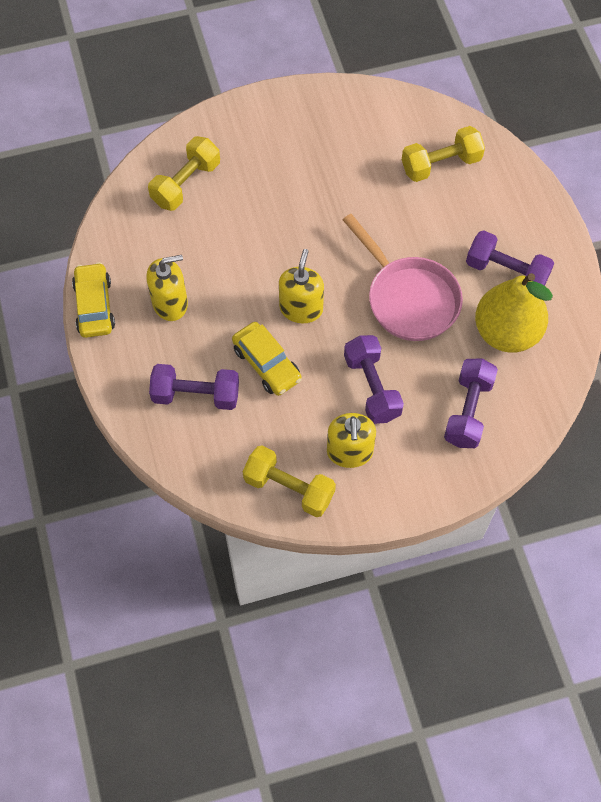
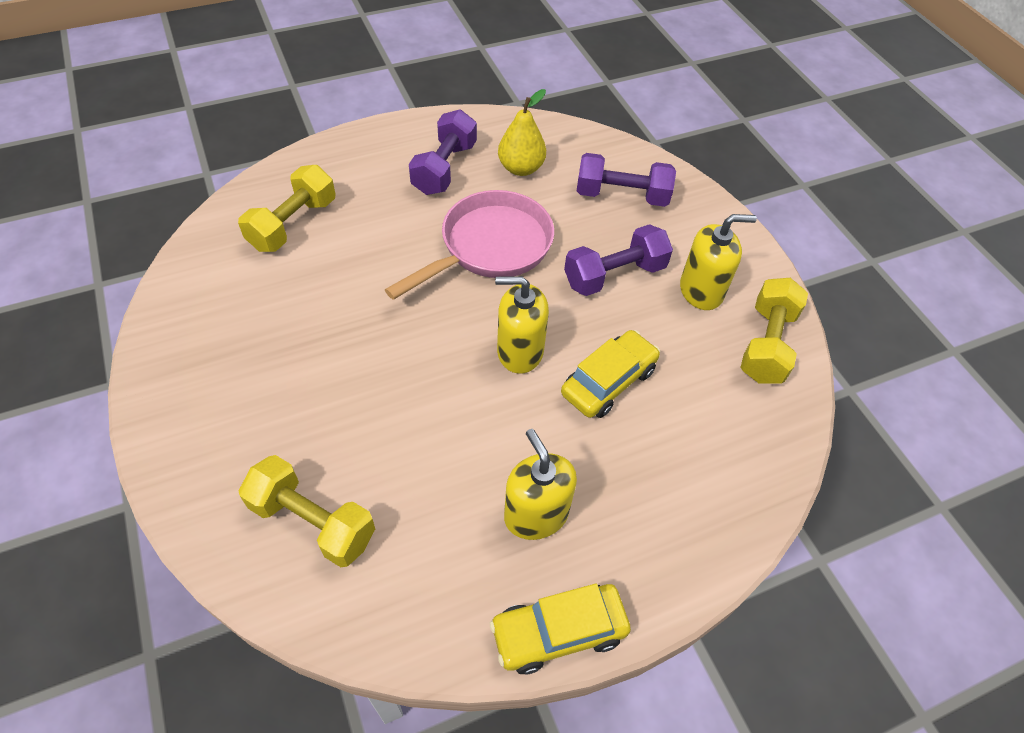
camera: 100 degrees left, 10 degrees down
purple dumbbell [149,364,239,410] -> none
yellow dumbbell [402,126,485,182] -> yellow dumbbell turned 60 degrees clockwise [238,165,335,252]
yellow pear [475,273,553,353] -> yellow pear [498,89,546,176], size x0.62

